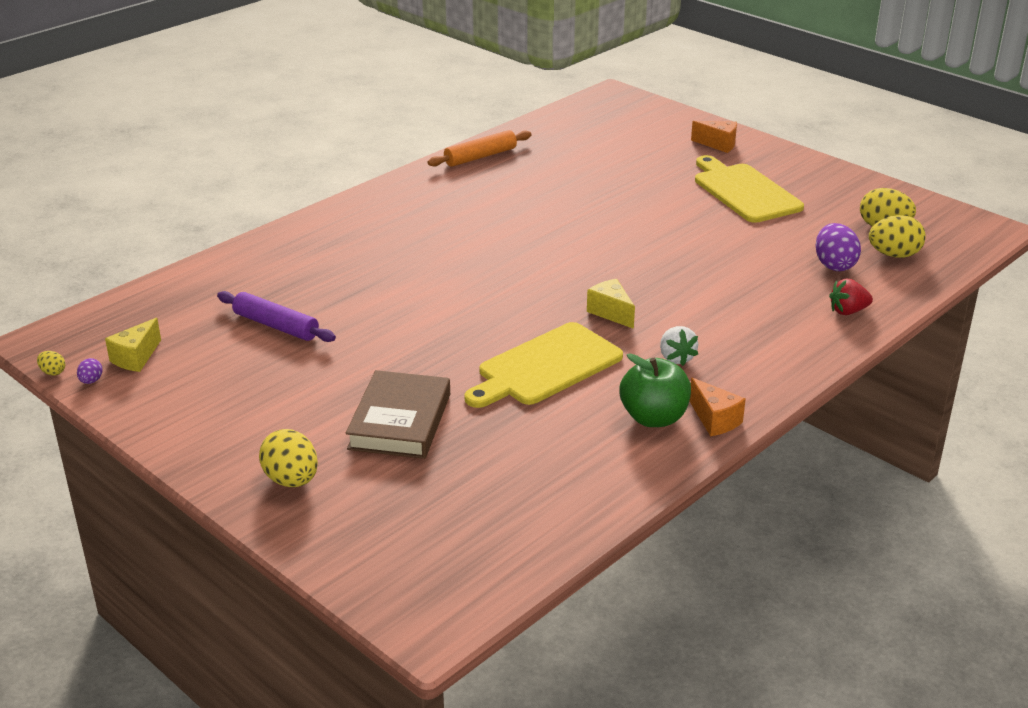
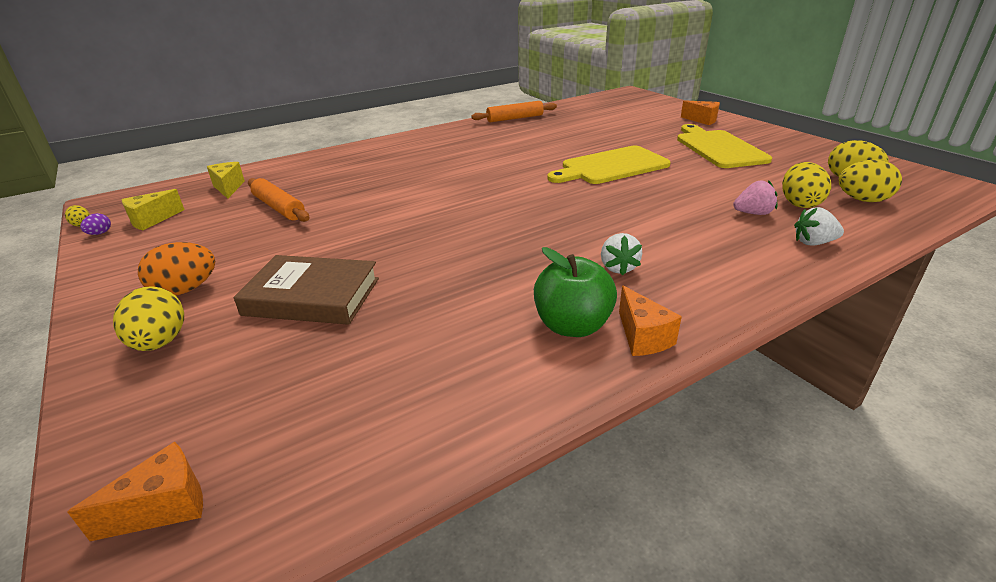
camera: 15 degrees right, 0 degrees up
purple rolling pin [217,291,336,342] -> orange rolling pin [248,178,309,222]
brown book [346,370,450,459] -> brown book turned 75 degrees clockwise [234,255,379,325]
yellow cutting board [464,322,623,408] -> yellow cutting board moved to [547,146,670,184]
yellow cheese [587,279,635,329] -> yellow cheese moved to [207,162,245,199]
purple egg [816,223,861,271] -> yellow egg [782,162,831,208]
red strawberry [829,279,873,315] -> white strawberry [794,207,844,246]
none -> orange cheese [67,442,203,541]
none -> orange egg [138,242,215,296]
none -> pink strawberry [733,180,778,215]

